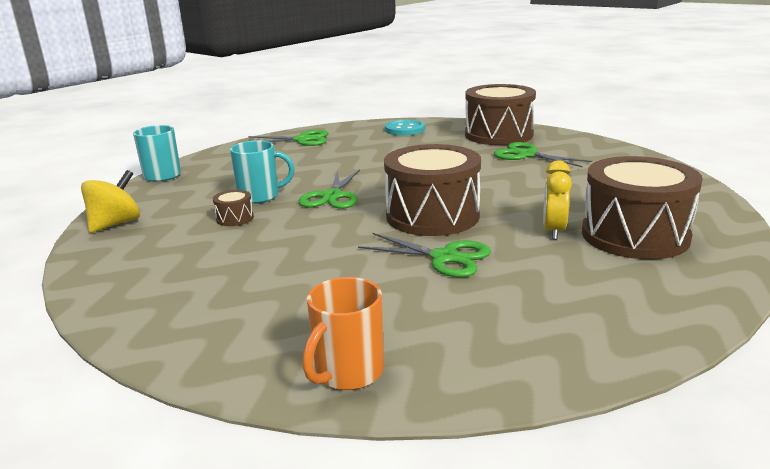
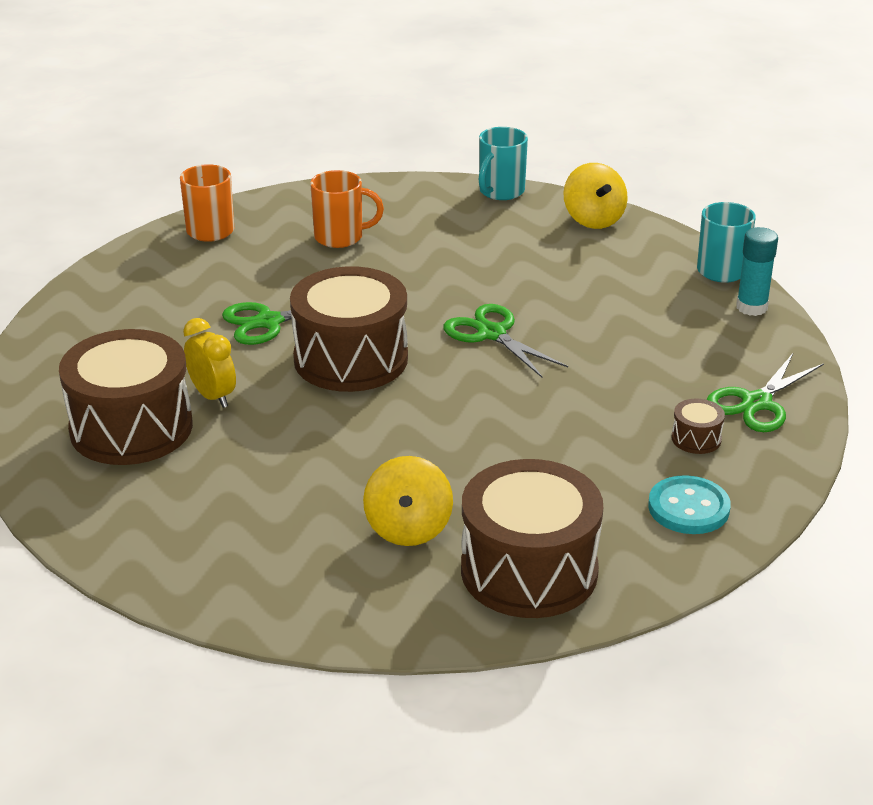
camera: 130 degrees right, 10 degrees up
brown drum [213,190,254,226] -> brown drum moved to [672,399,725,454]
turquoise mug [230,140,295,204] -> turquoise mug moved to [478,127,528,200]
green scissors [494,142,592,167] -> yellow spinning top [363,456,453,546]
none -> orange mug [310,170,384,248]
none -> turquoise glue stick [736,227,778,316]

